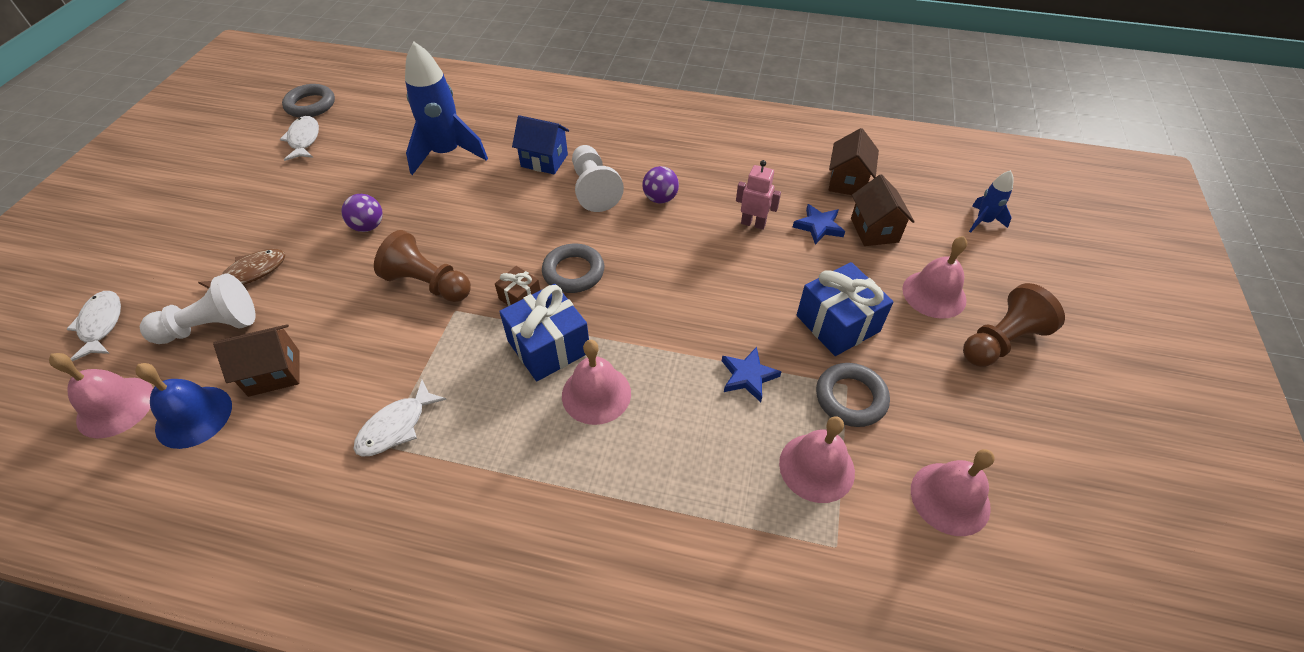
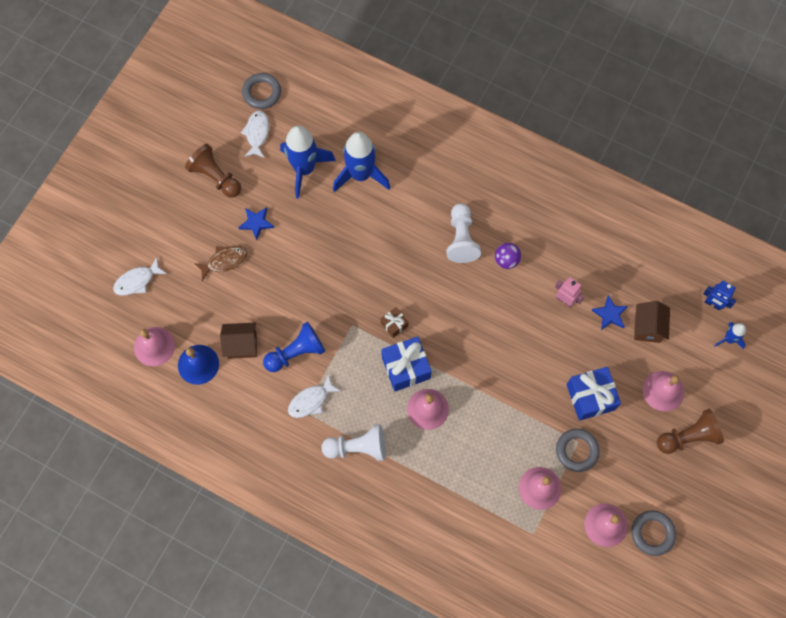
camera: 15 degrees right, 20 degrees up
white fish [67,291,121,361] -> white fish turned 120 degrees counterclockwise [113,257,167,296]
white pawn [140,273,255,344] -> white pawn moved to [322,424,385,461]
purple ball [341,194,383,232] -> none
brown pawn [374,230,471,302] -> brown pawn moved to [185,144,241,198]
blue house [512,115,569,174] -> none
grey ring [542,244,604,293] -> grey ring moved to [631,510,676,556]
blue star [722,347,782,402] -> blue star moved to [238,207,274,240]
brown house [829,128,879,195] -> none
none -> blue pawn [263,322,325,372]
none -> blue rocket [280,126,336,199]
none -> blue robot [703,281,736,310]

